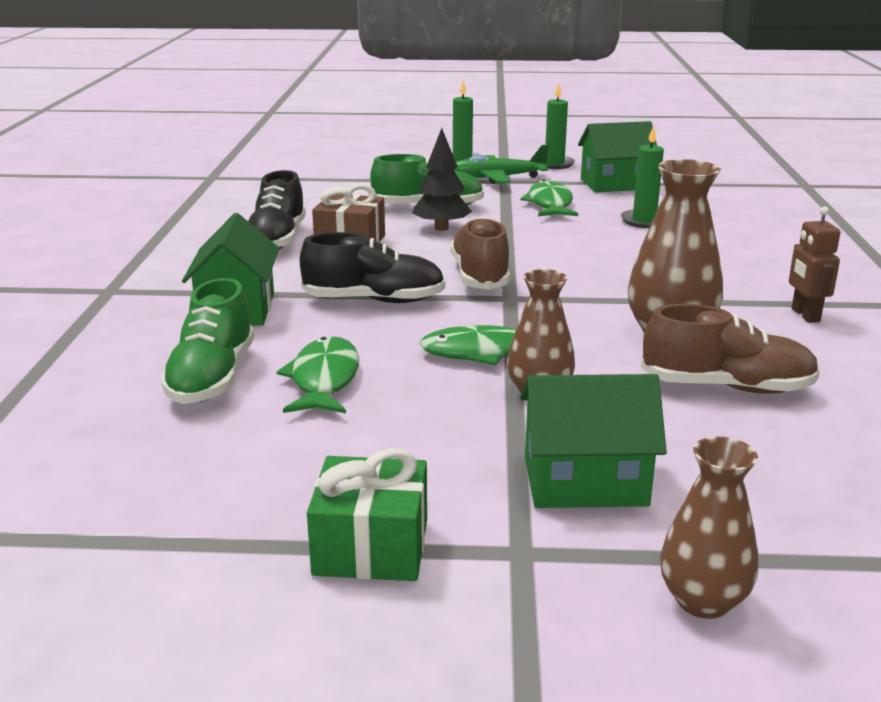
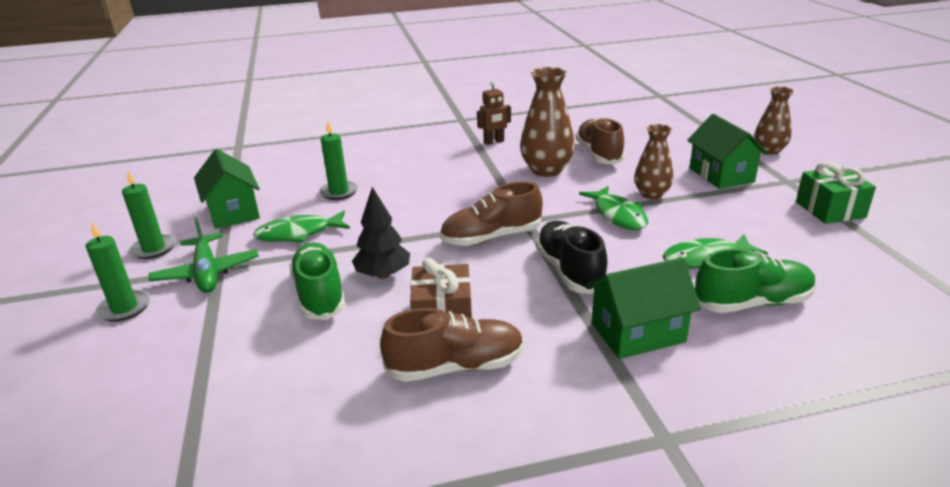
camera: 105 degrees left, 5 degrees up
black shoe [248,170,306,249] -> brown shoe [380,308,524,382]

